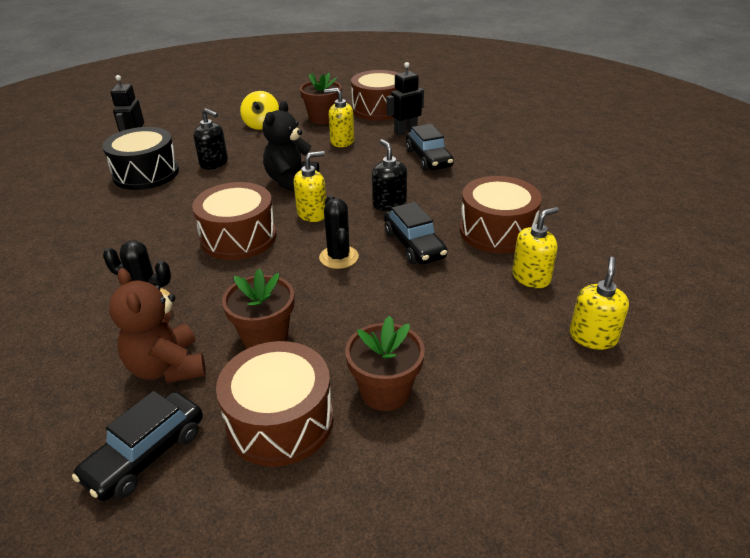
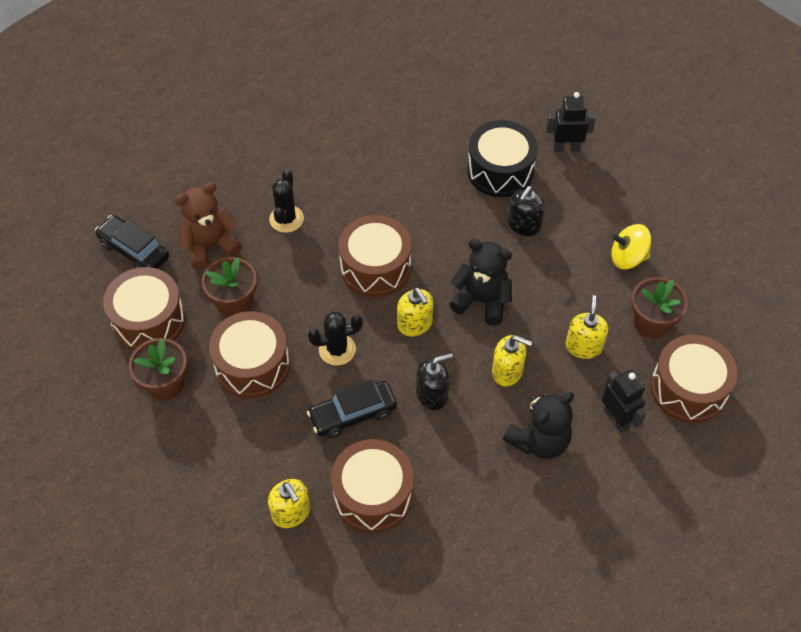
camera: 90 degrees right, 20 degrees up
black car [406,124,454,171] -> black teddy bear [503,392,574,459]
yellow soap dispenser [570,257,629,350] -> yellow soap dispenser moved to [492,335,532,387]
none -> brown drum [209,311,290,398]

